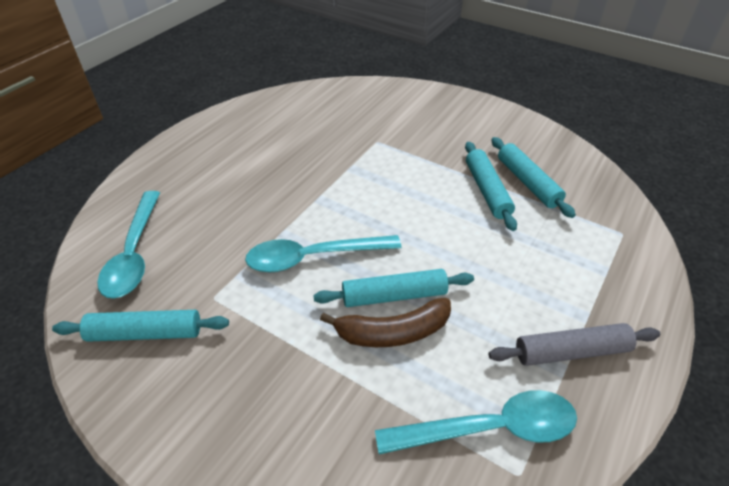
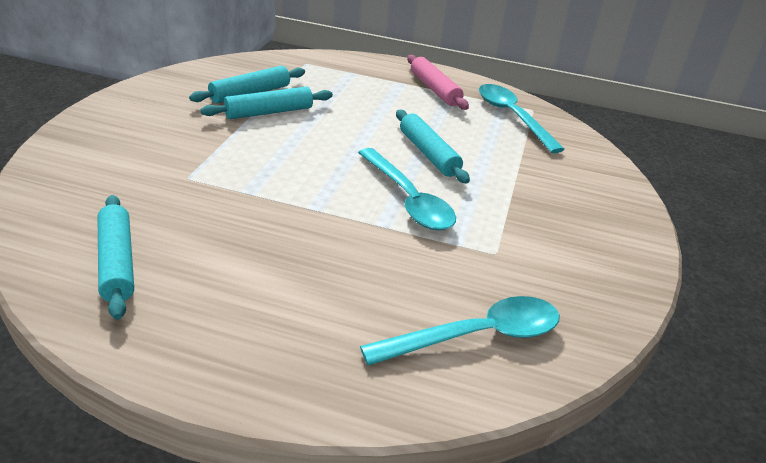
camera: 110 degrees left, 10 degrees down
turquoise rolling pin [52,310,229,342] -> turquoise rolling pin moved to [97,195,134,320]
brown banana [320,298,451,347] -> none
grey rolling pin [489,323,660,366] -> pink rolling pin [407,55,469,110]

